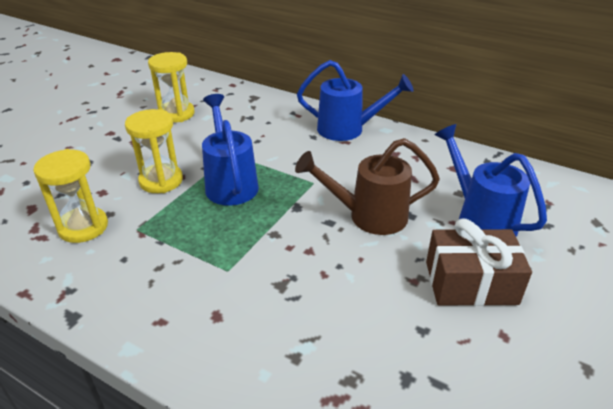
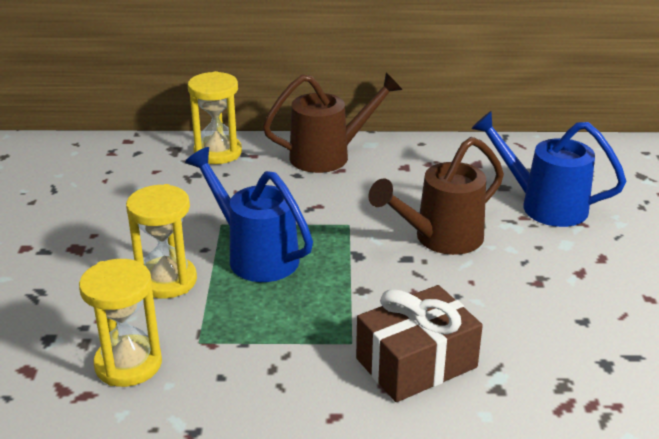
camera: 30 degrees left, 5 degrees down
yellow hourglass [148,52,195,123] -> yellow hourglass moved to [188,71,242,164]
blue watering can [297,60,414,141] -> brown watering can [263,72,403,173]
brown gift [426,219,532,306] -> brown gift moved to [356,285,483,402]

